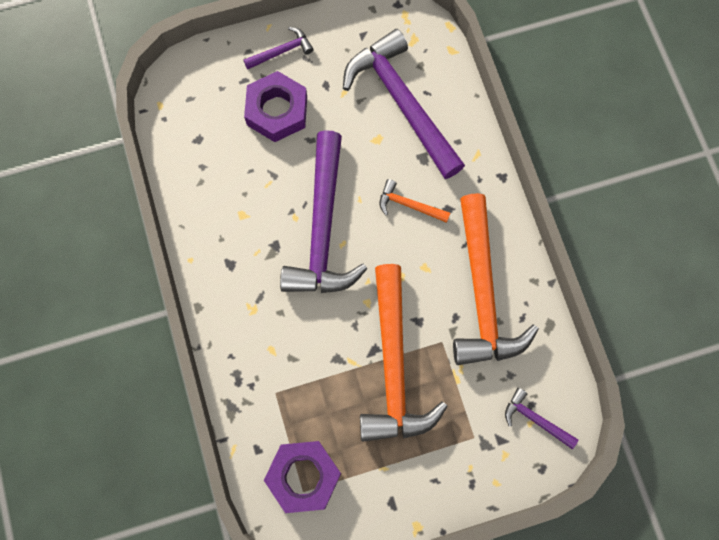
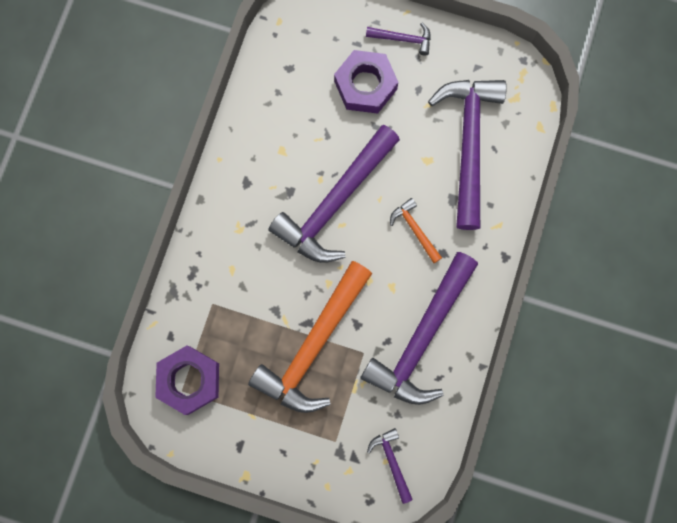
camera: 35 degrees right, 5 degrees up
orange hammer [453,193,539,365] -> purple hammer [361,252,478,405]

